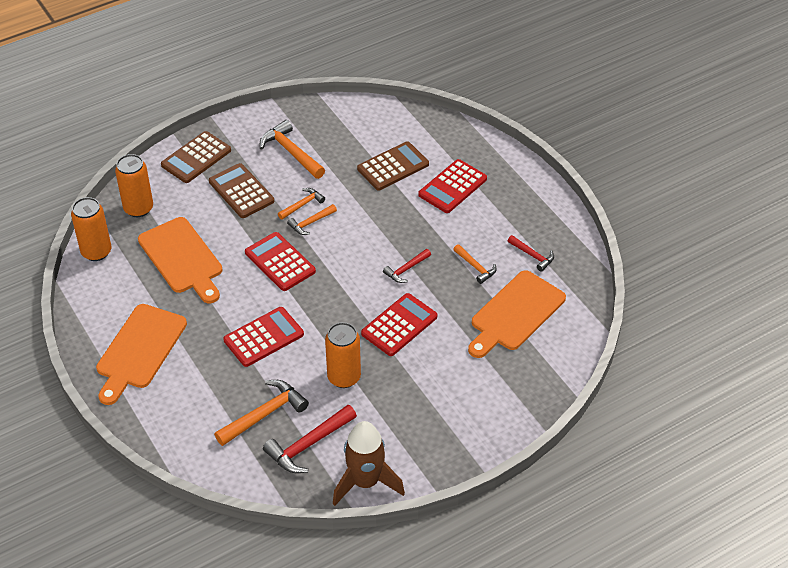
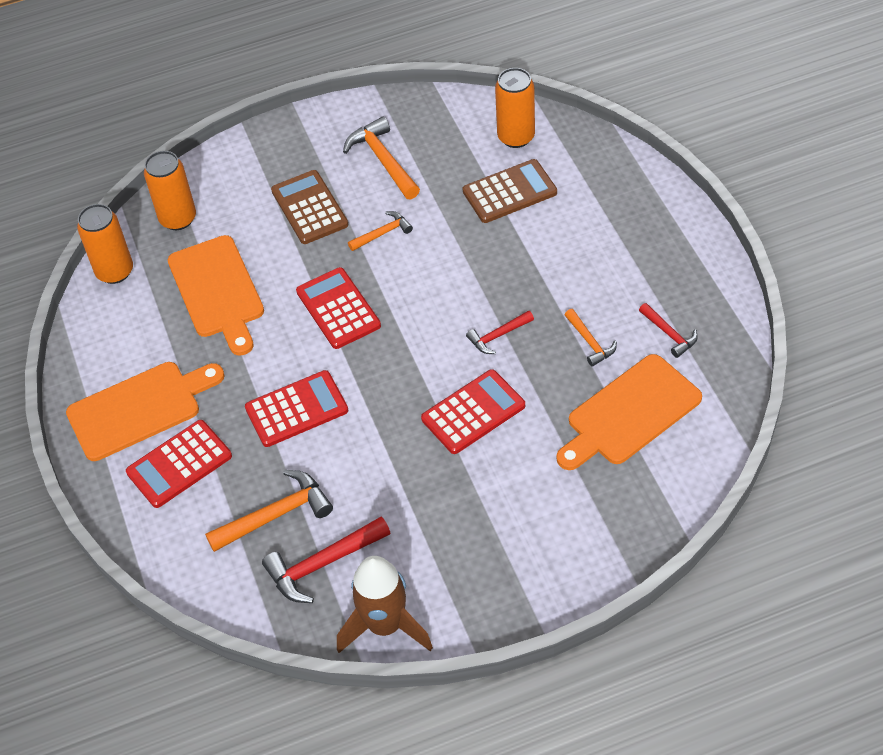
camera: 15 degrees right, 5 degrees up
orange cutting board [96,304,187,405] -> orange cutting board turned 150 degrees counterclockwise [66,362,225,461]
brown calculator [161,131,231,183] -> none
orange hammer [287,204,337,235] -> none
orange can [325,322,361,388] -> orange can moved to [495,68,535,148]
red calculator [418,159,487,213] -> red calculator moved to [126,420,232,508]

